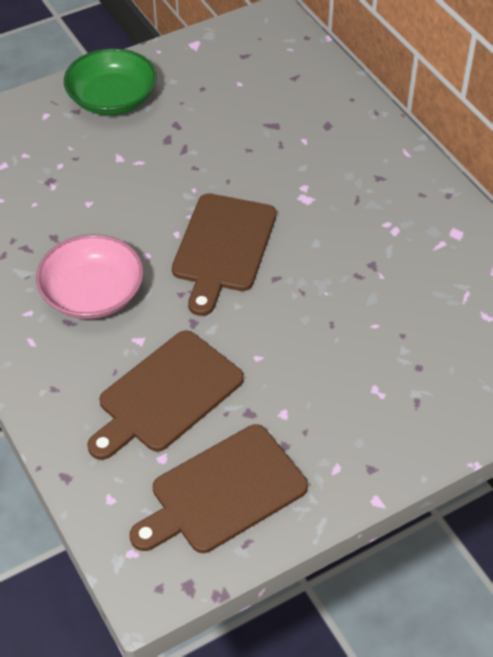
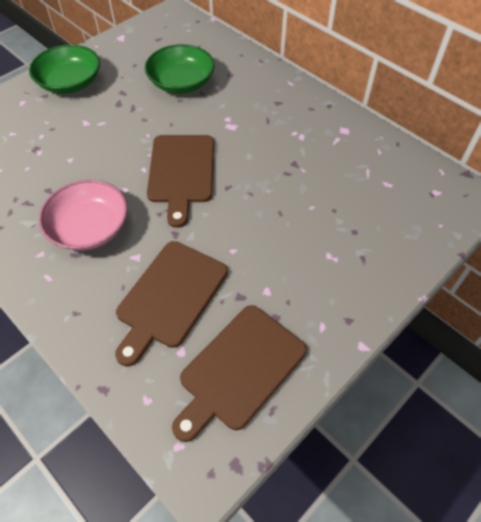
camera: 15 degrees left, 5 degrees up
none -> green bowl [145,44,215,94]

